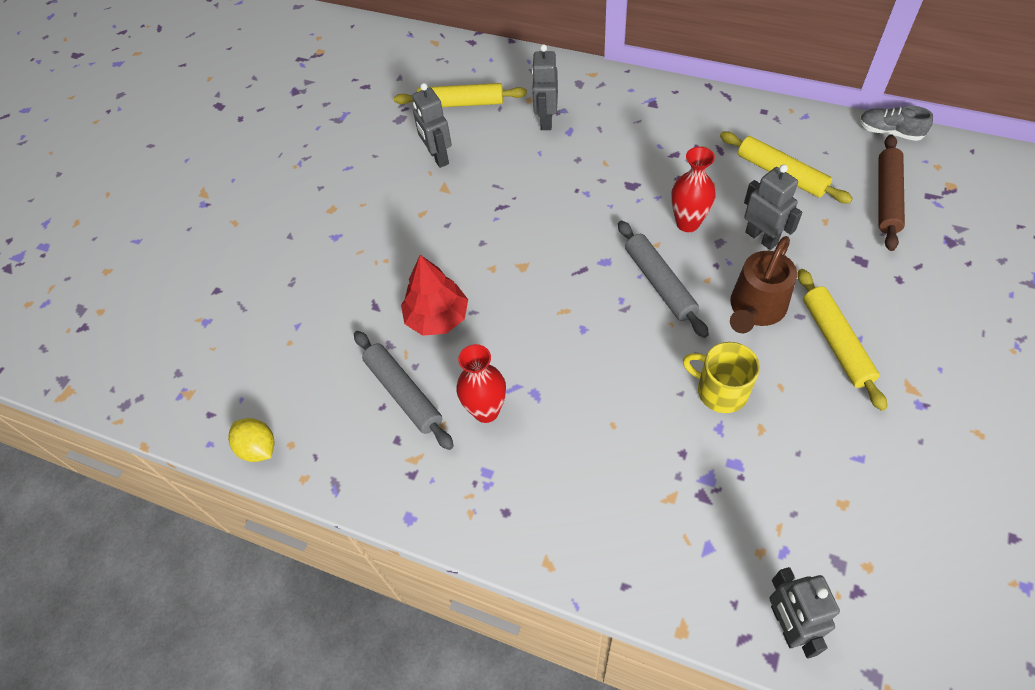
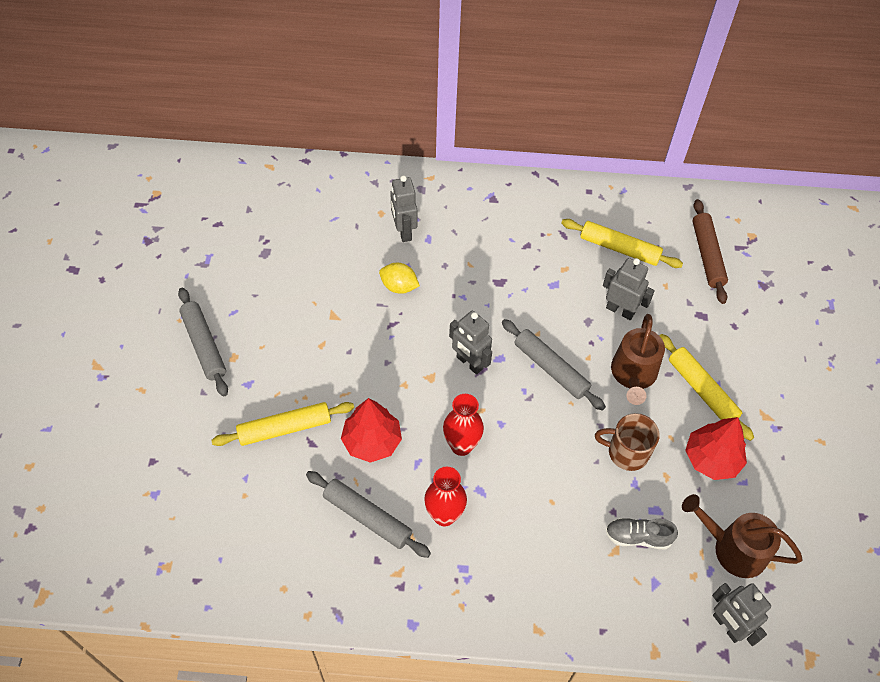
camera: 25 degrees left, 0 degrees up
yellow lemon [228,418,274,462] -> yellow lemon moved to [379,263,420,294]
yellow rolling pin [394,83,527,107] -> yellow rolling pin moved to [211,402,354,446]
grey robot [412,83,452,168] -> grey robot moved to [449,311,492,375]
red vase [671,147,716,232] -> red vase moved to [443,394,484,456]
yellow mug [683,342,760,413] -> brown mug [595,413,660,471]
grey shoe [859,106,933,141] -> grey shoe moved to [605,518,678,550]
none -> grey rolling pin [178,288,228,396]
none -> brown watering can [682,494,803,578]
none -> red tree [685,417,747,480]

